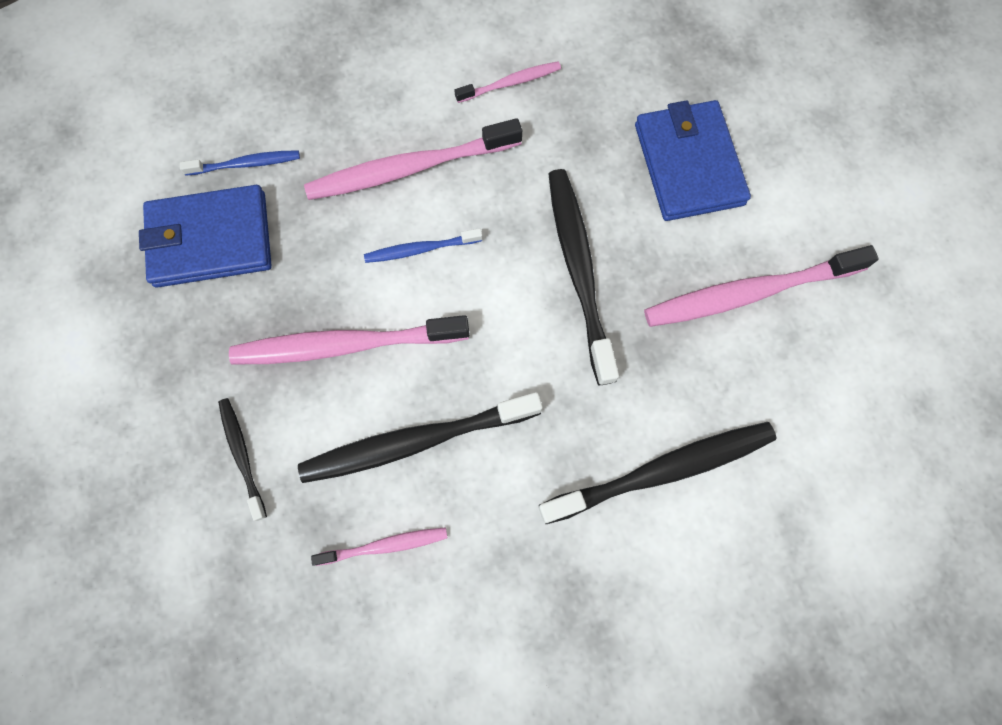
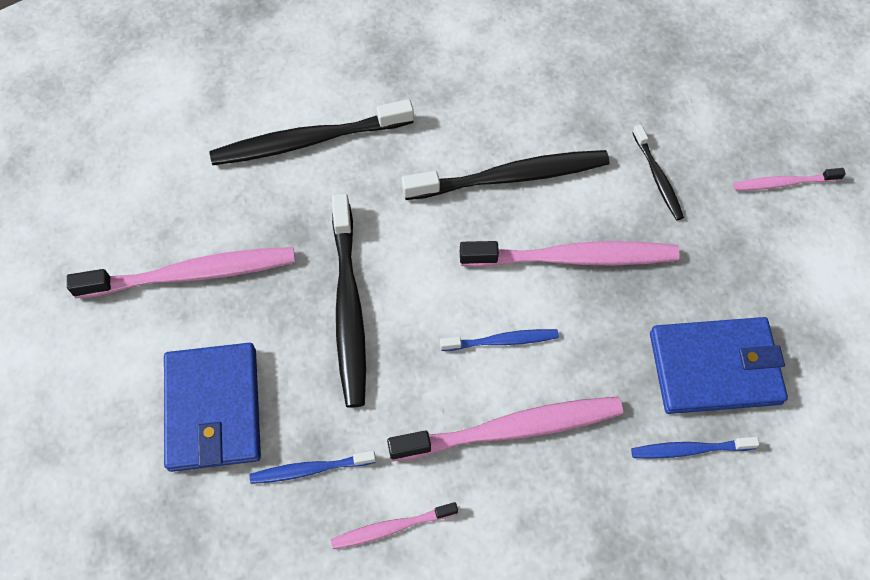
camera: 175 degrees left, 10 degrees down
pink toothbrush [311,527,448,566] -> pink toothbrush moved to [733,168,846,191]
none -> blue toothbrush [250,451,376,484]

